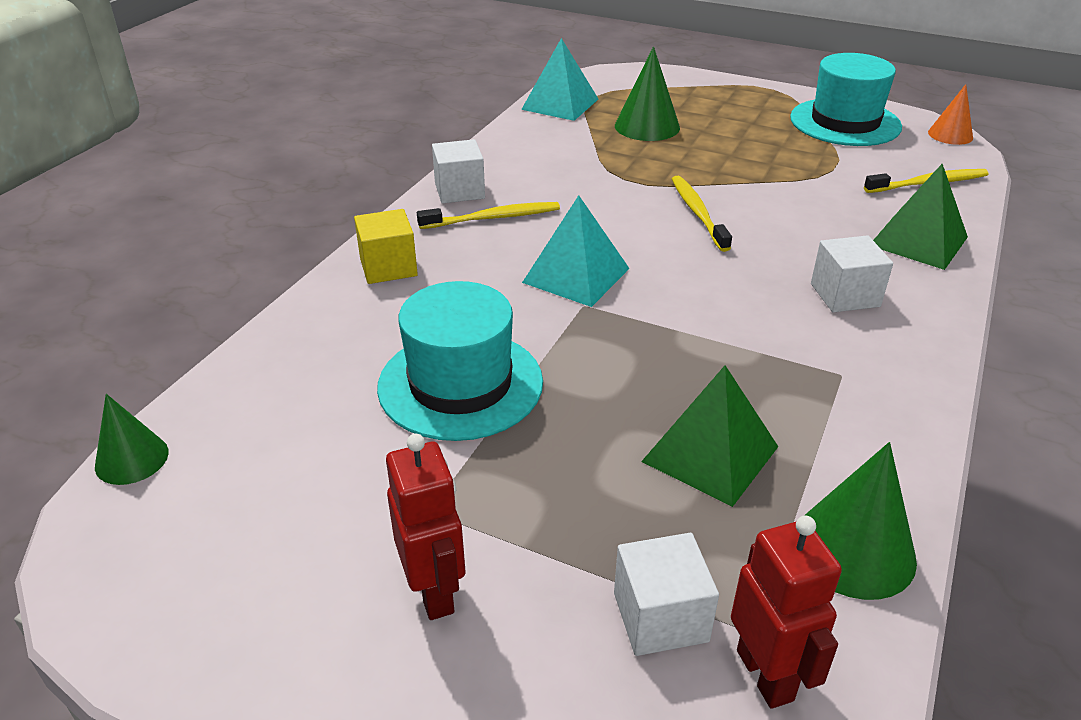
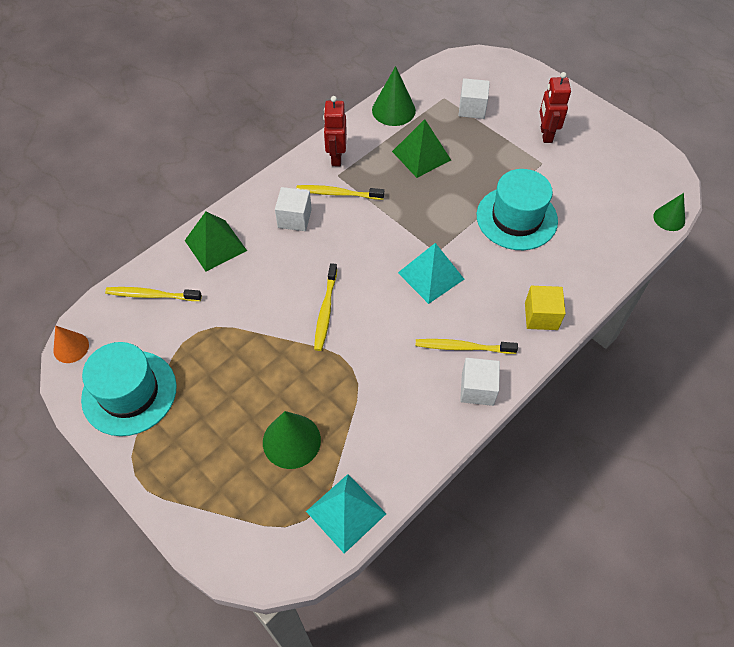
camera: 160 degrees left, 20 degrees up
red robot [731,516,842,709] -> red robot moved to [323,96,347,166]
none -> yellow toothbrush [296,185,384,200]

